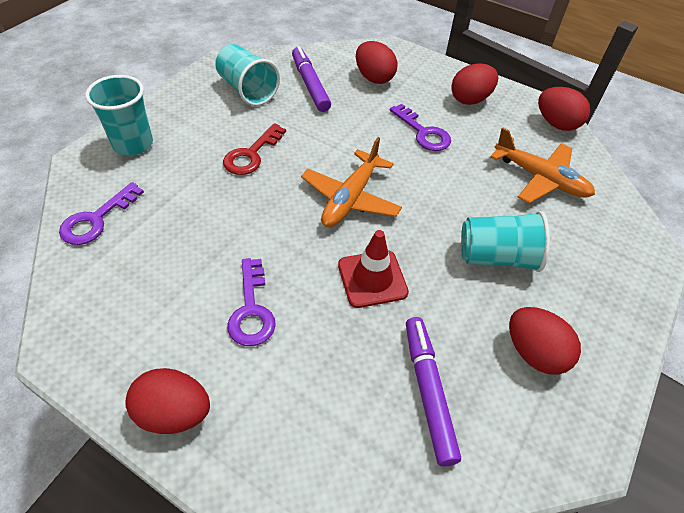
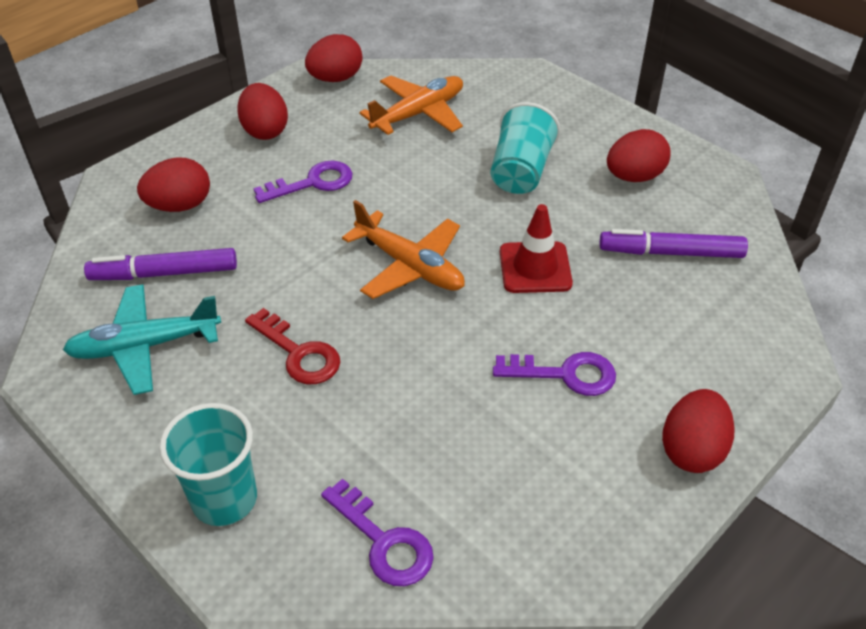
camera: 75 degrees left, 5 degrees down
turquoise cup [215,44,280,106] -> turquoise plane [63,284,221,395]

